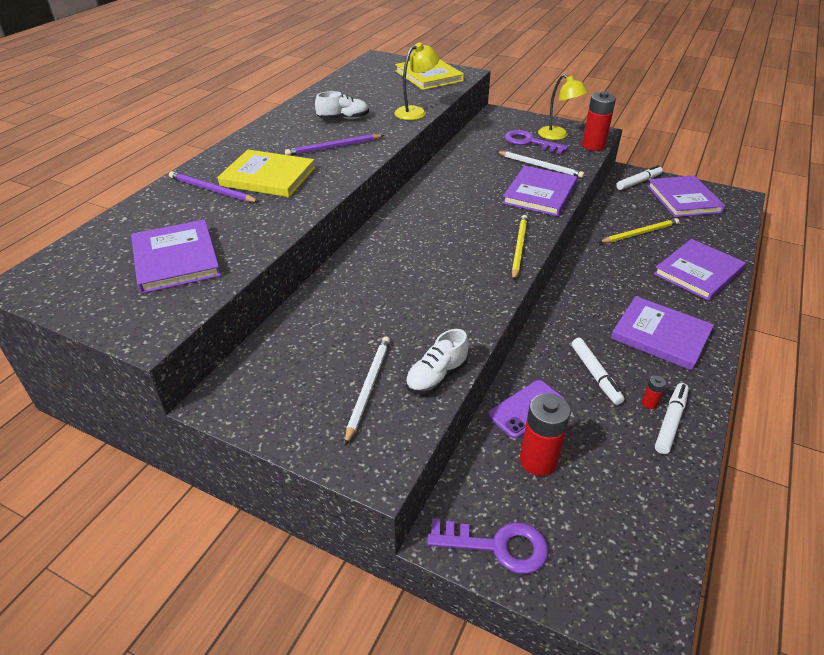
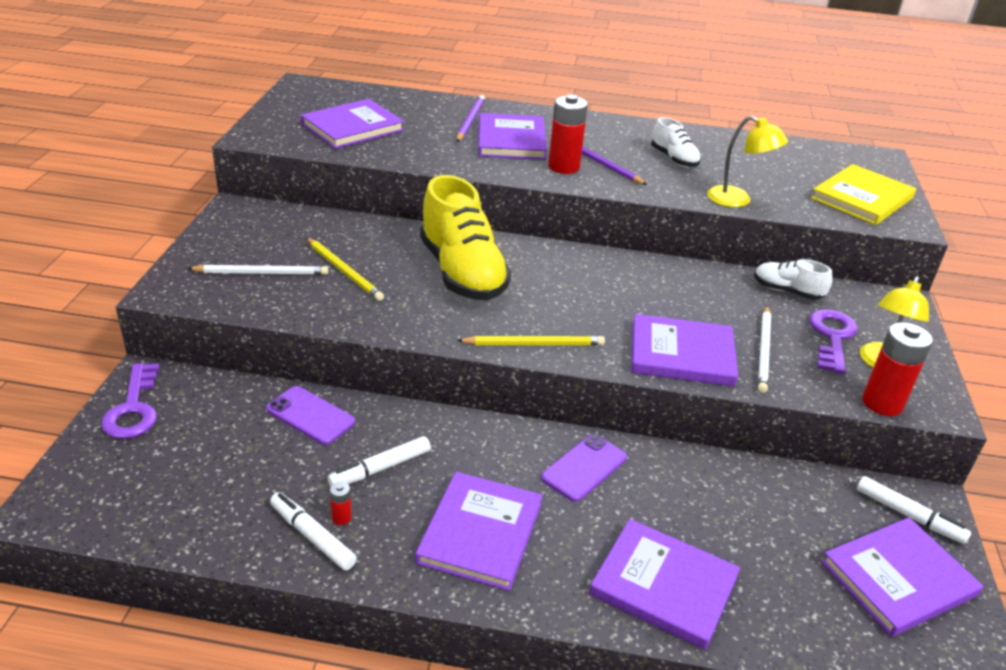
camera: 70 degrees right, 5 degrees down
yellow book [218,150,315,197] -> purple book [478,113,547,160]
white shoe [406,329,469,394] -> white shoe moved to [754,259,833,300]
red battery [520,393,571,476] -> red battery moved to [548,94,588,174]
yellow pencil [599,218,679,243] -> yellow pencil moved to [306,238,384,301]
white marker [655,383,689,454] -> white marker turned 150 degrees counterclockwise [270,492,357,571]
none -> yellow shoe [420,175,511,300]
none -> purple phone [541,434,627,502]

